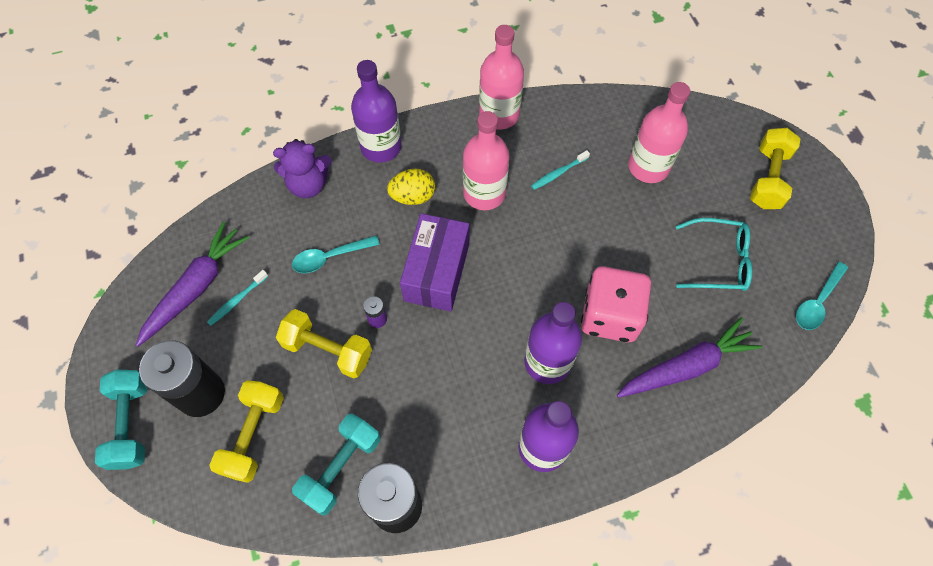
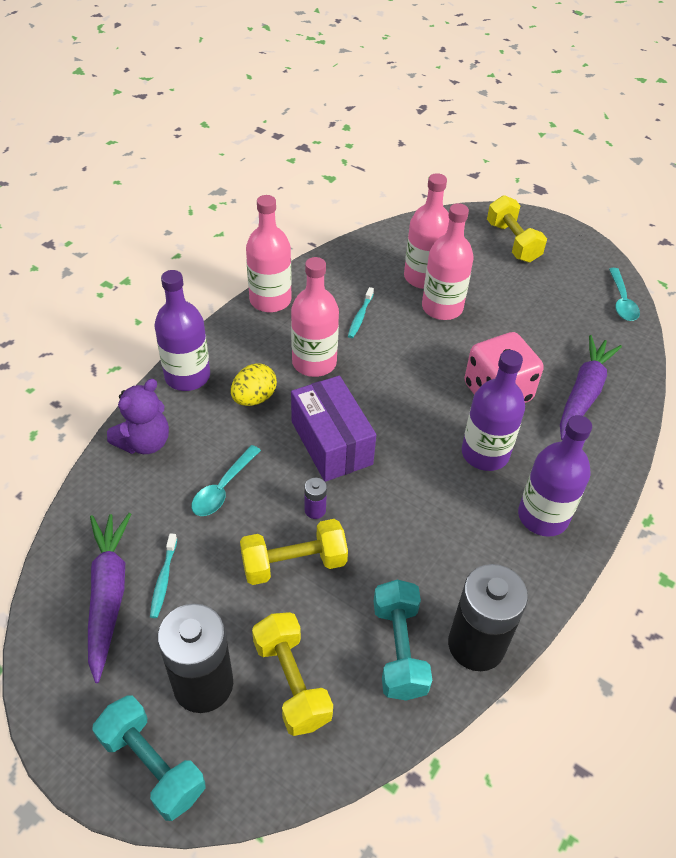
camera: 40 degrees left, 15 degrees down
turquoise glasses [676,218,752,291] -> none
none -> pink bottle [422,203,474,320]

